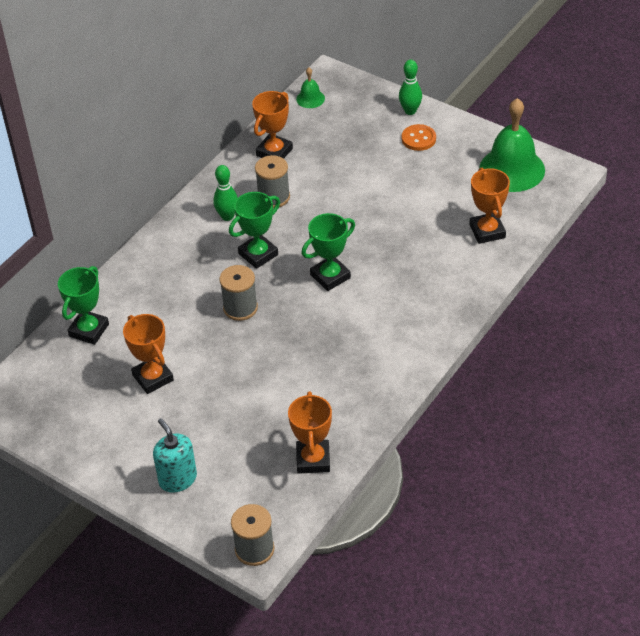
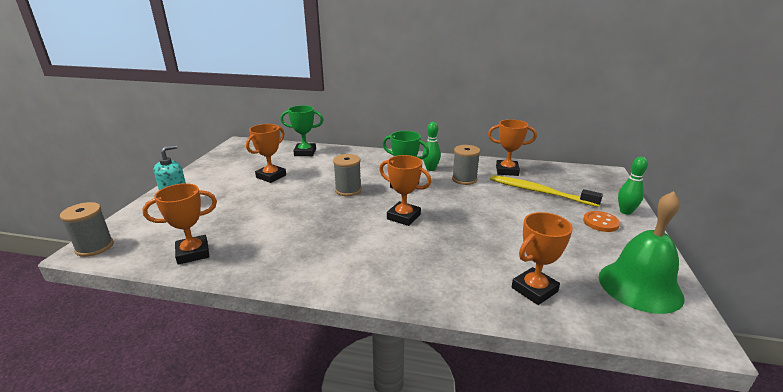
camera: 65 degrees right, 20 degrees down
green bell [296,67,325,108] -> none
green trophy [302,213,355,291] -> orange trophy [379,155,431,226]
none -> yellow toothbrush [490,175,603,207]

